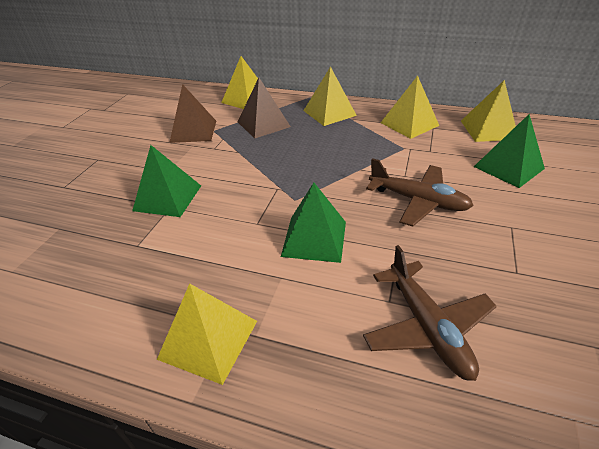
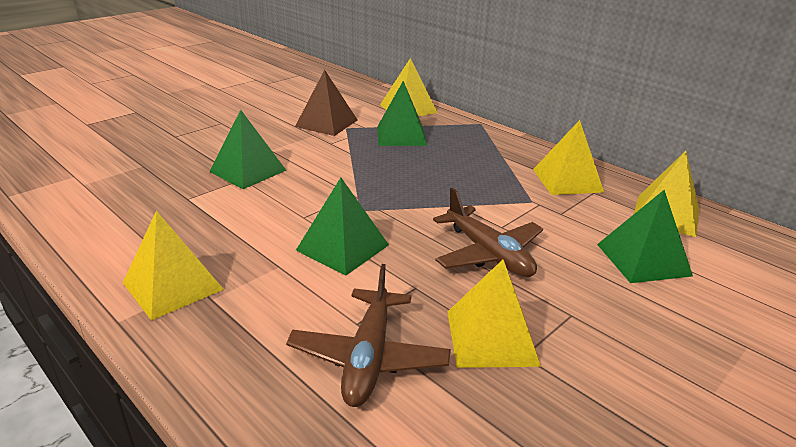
camera: 25 degrees right, 10 degrees down
brown pyramid [238,78,291,138] -> green pyramid [377,81,427,146]
yellow pyramid [304,66,357,126] -> yellow pyramid moved to [448,260,541,368]

